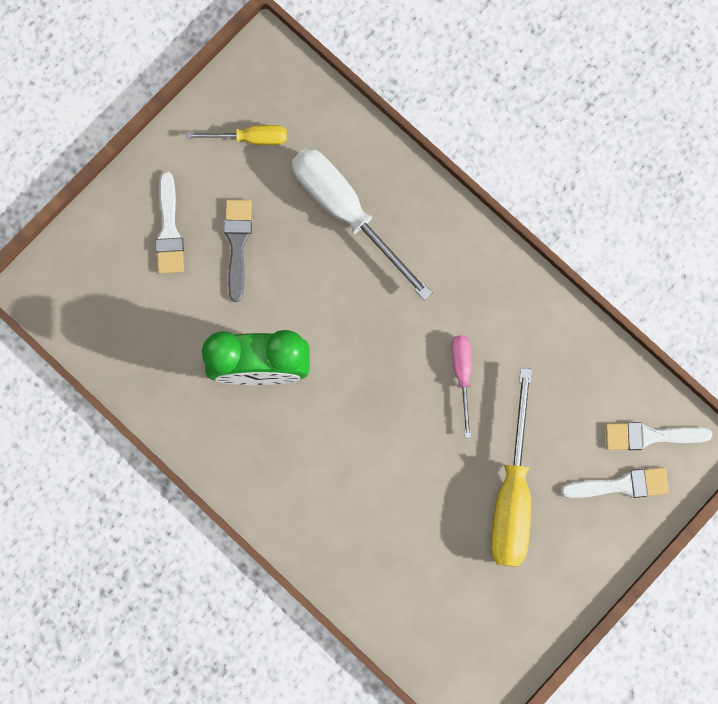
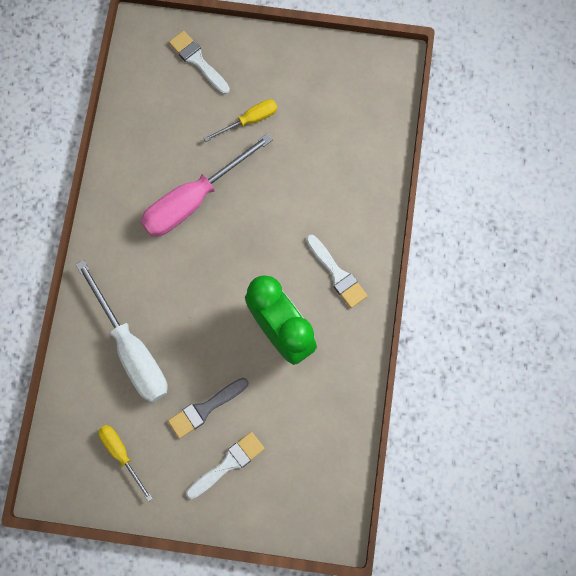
camera: 125 degrees left, 5 degrees down
white screwdriver [292,148,433,300] -> white screwdriver turned 45 degrees counterclockwise [75,260,168,403]
pink screwdriver [452,335,472,438] -> pink screwdriver [141,134,273,237], size x1.90
yellow screwdriver [491,368,532,567] -> yellow screwdriver [204,99,277,142], size x0.53
white brush [606,422,712,450] -> white brush moved to [306,235,367,308]

